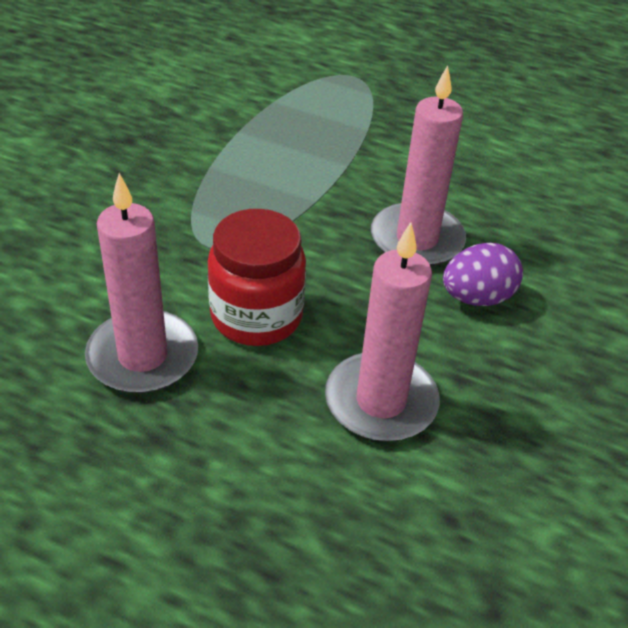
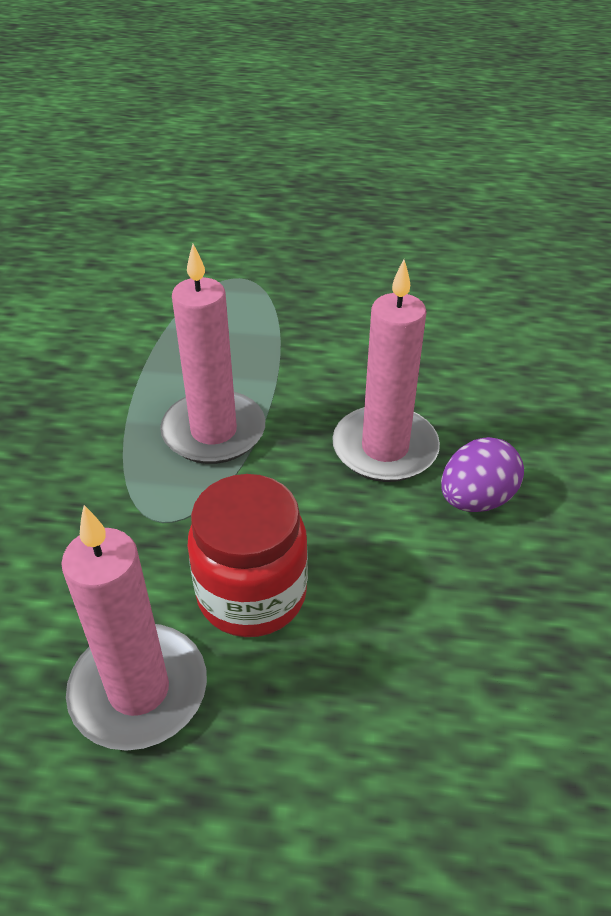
camera: 15 degrees left, 0 degrees up
pink candle [325,222,440,442] -> pink candle moved to [160,244,265,464]

